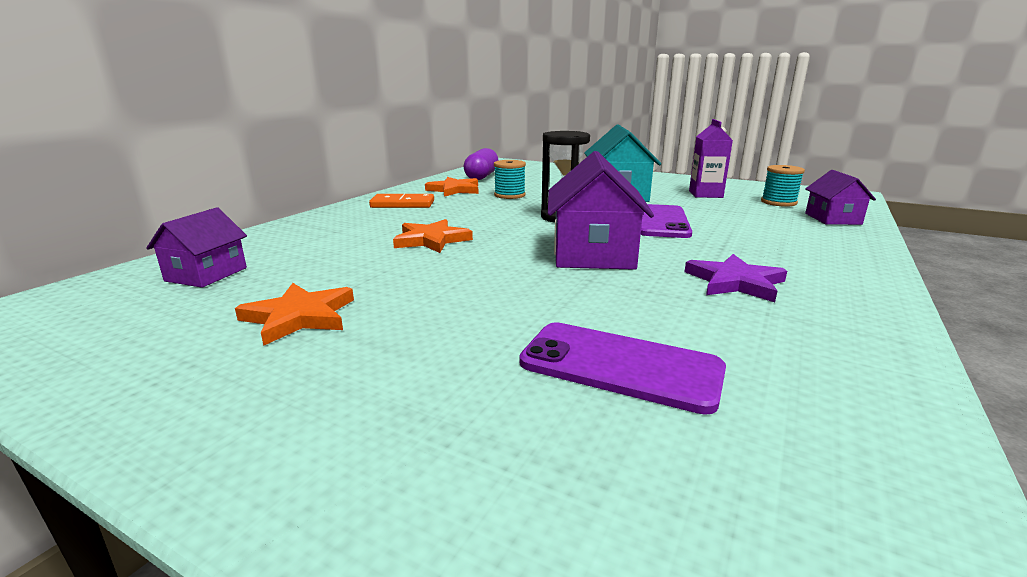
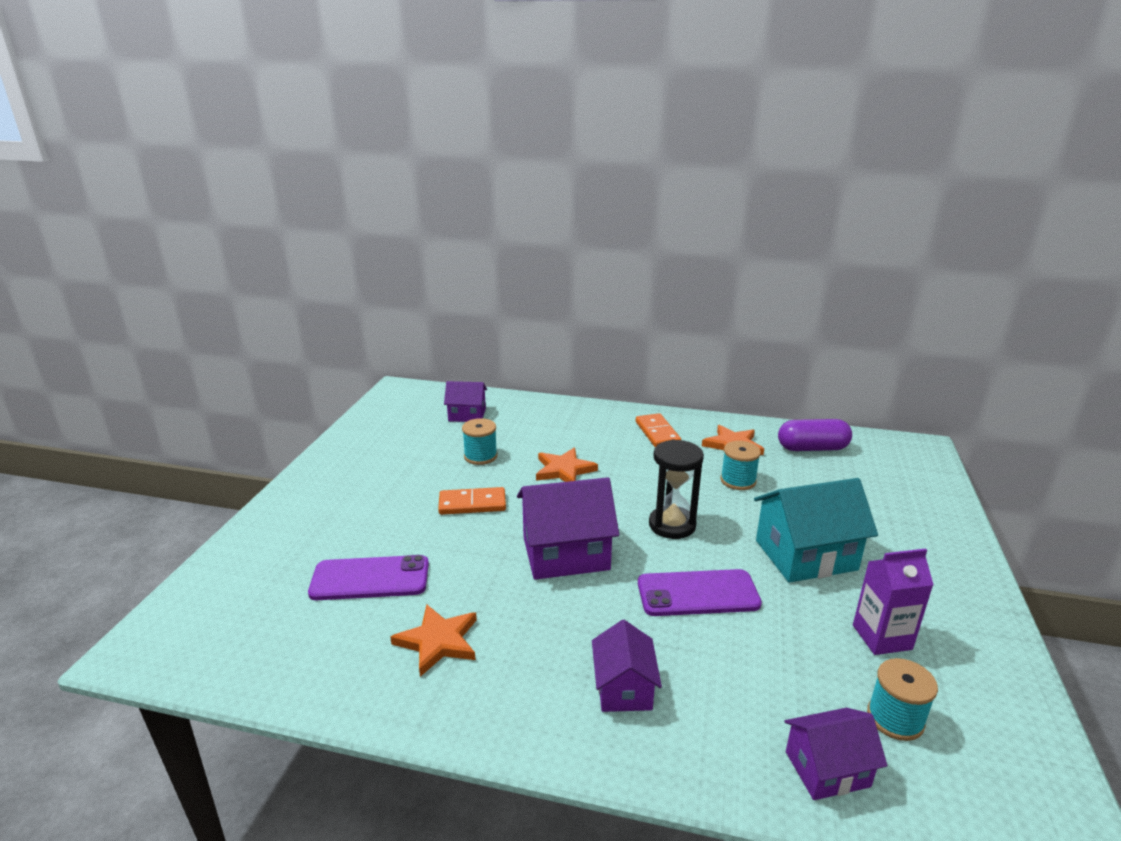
camera: 75 degrees right, 5 degrees up
orange star [235,283,354,346] -> orange star moved to [390,604,477,677]
purple phone [519,322,726,415] -> purple phone turned 75 degrees clockwise [308,555,429,600]
purple star [685,254,787,302] -> none
none -> orange domino [438,487,506,515]
none -> turquoise spool [462,418,498,465]
none -> purple house [592,620,662,712]

